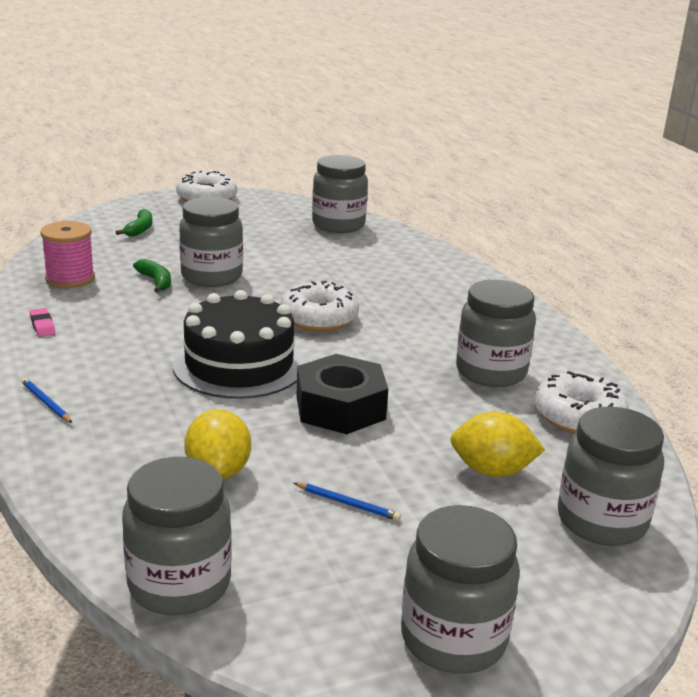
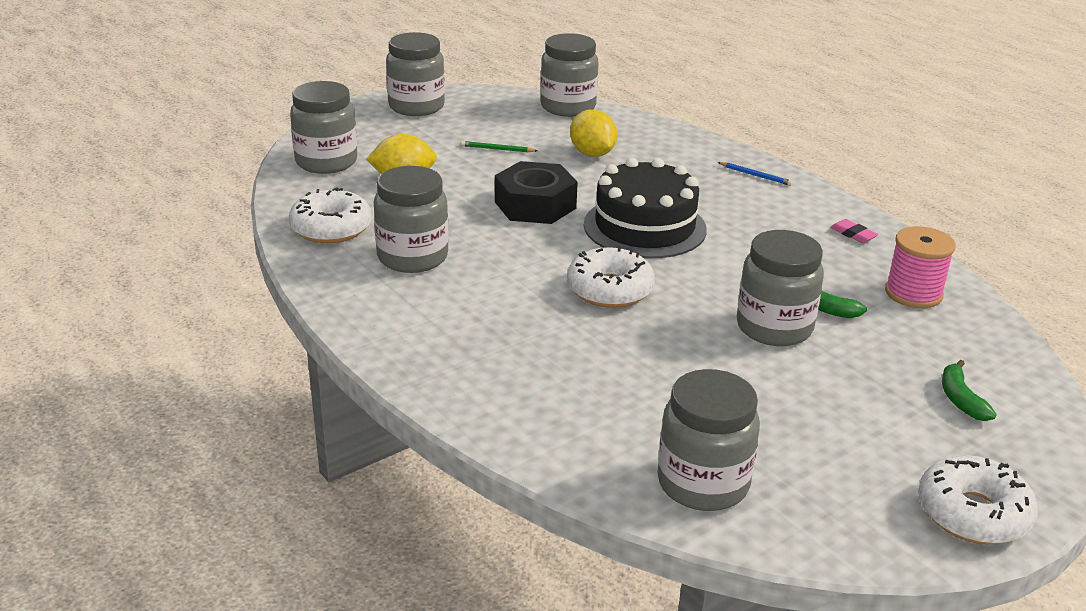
camera: 165 degrees right, 5 degrees up
blue pencil [294,483,401,521] -> green pencil [461,141,538,152]

